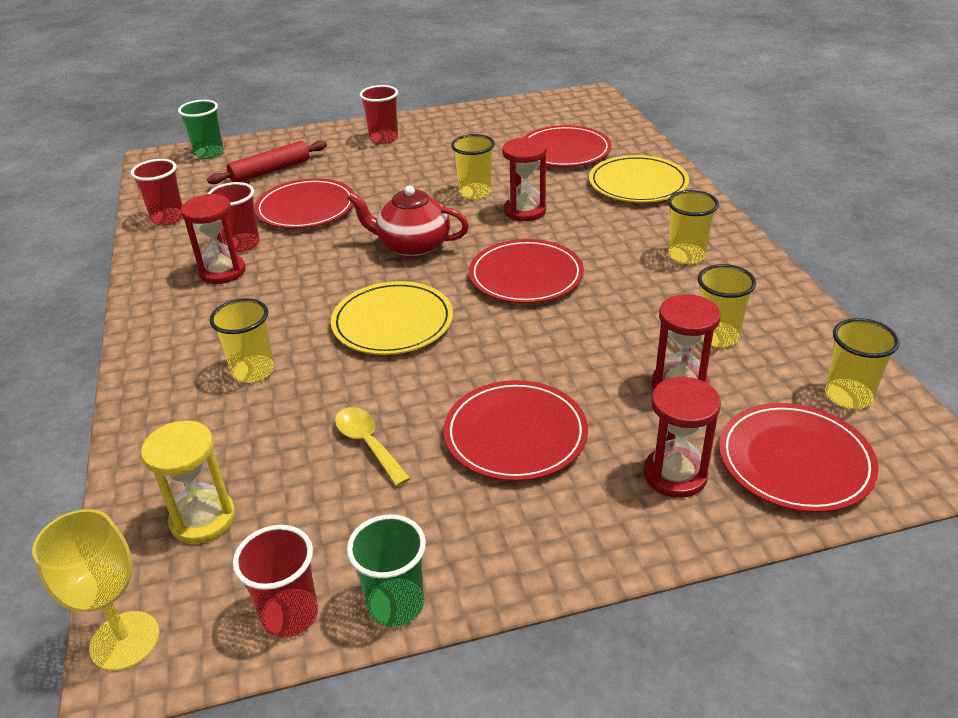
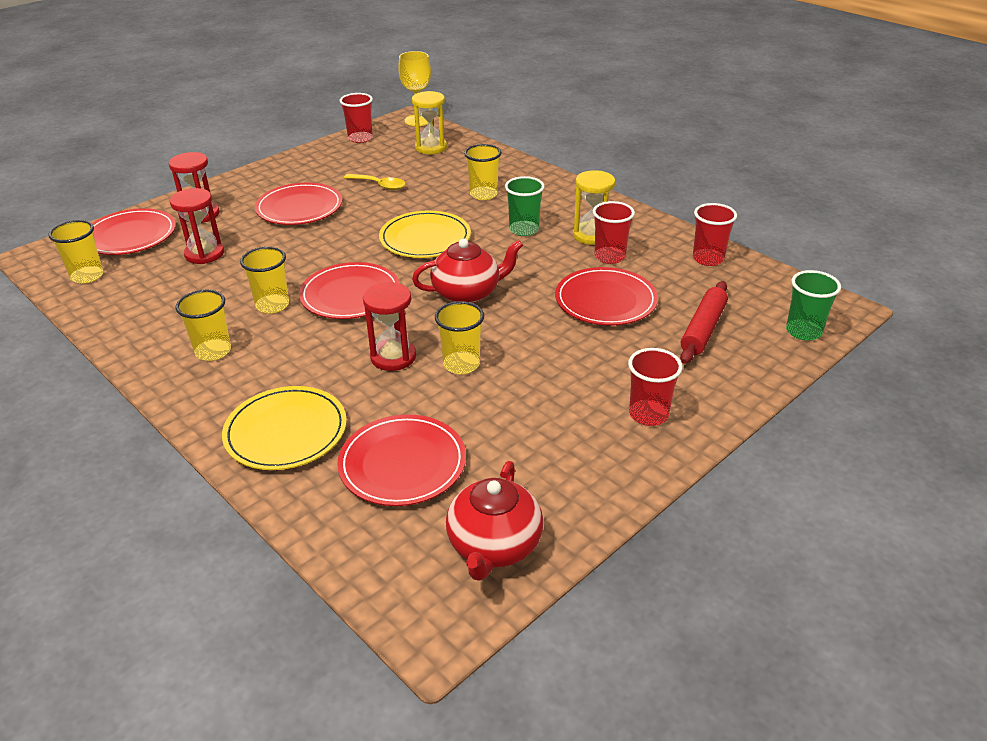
camera: 150 degrees right, 0 degrees up
red hourglass [181,194,246,284] -> yellow hourglass [573,170,615,245]
green cup [347,514,426,627] -> green cup moved to [505,176,545,236]
yellow cup [698,264,756,348] -> yellow cup moved to [240,247,289,314]
none -> red teapot [446,461,544,581]

